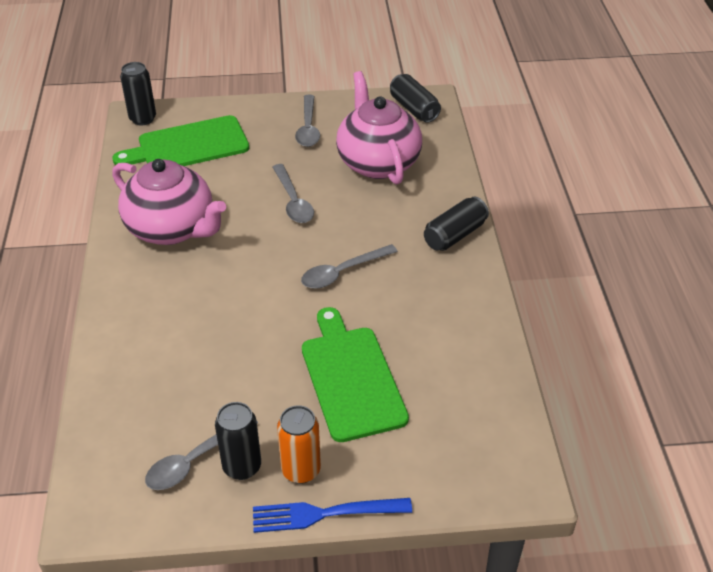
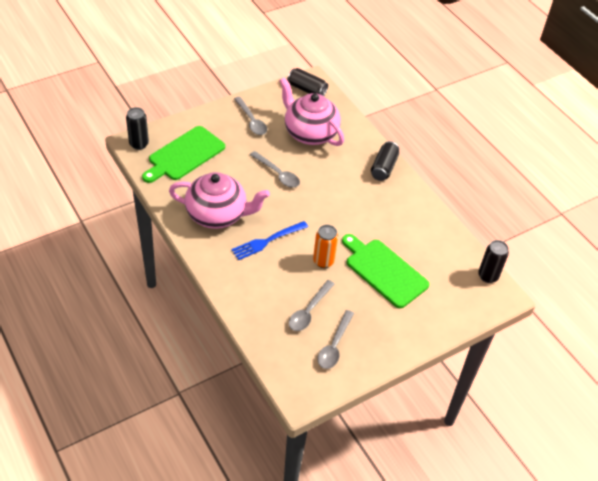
camera: 30 degrees left, 5 degrees up
black can [215,402,261,480] -> black can moved to [478,240,509,283]
blue fork [253,498,412,533] -> blue fork moved to [231,221,308,260]
orange can [277,405,321,484] -> orange can moved to [313,225,338,268]
grey spoon [301,244,398,289] -> grey spoon moved to [289,280,334,331]

